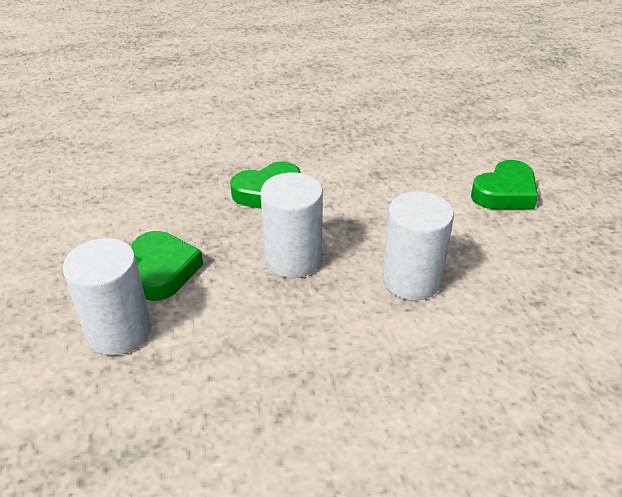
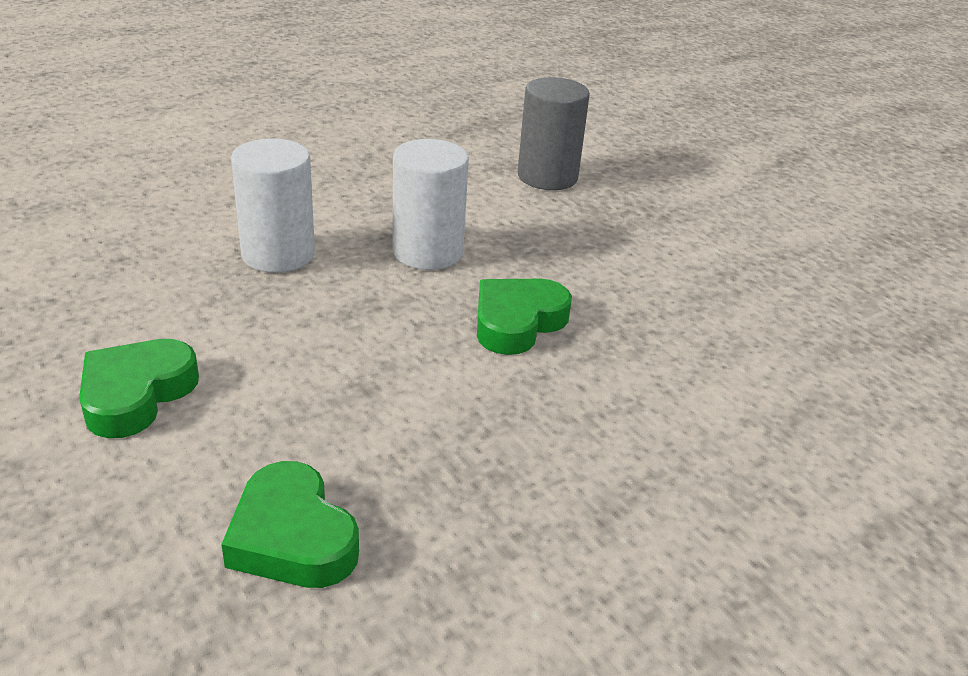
camera: 155 degrees right, 5 degrees down
white cylinder [63,238,152,356] -> grey cylinder [518,77,590,190]
green heart [131,231,203,301] -> green heart moved to [221,461,359,588]

